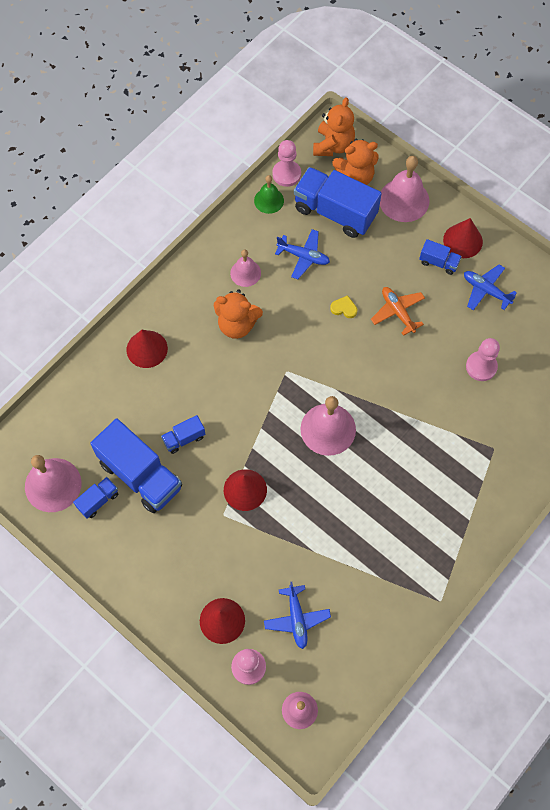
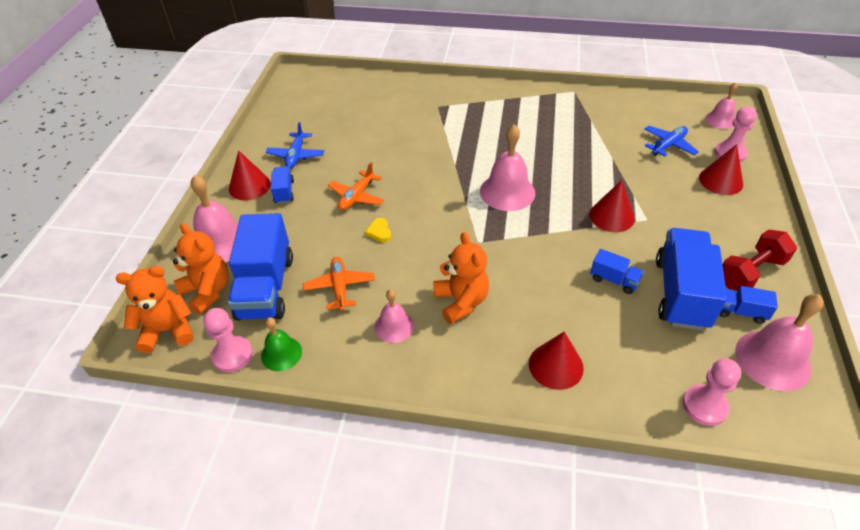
camera: 120 degrees left, 20 degrees down
blue plane [275,229,330,279] -> orange plane [303,257,375,311]
pink pawn [466,338,500,381] -> pink pawn moved to [683,358,741,426]
none -> red dumbbell [722,229,797,291]

